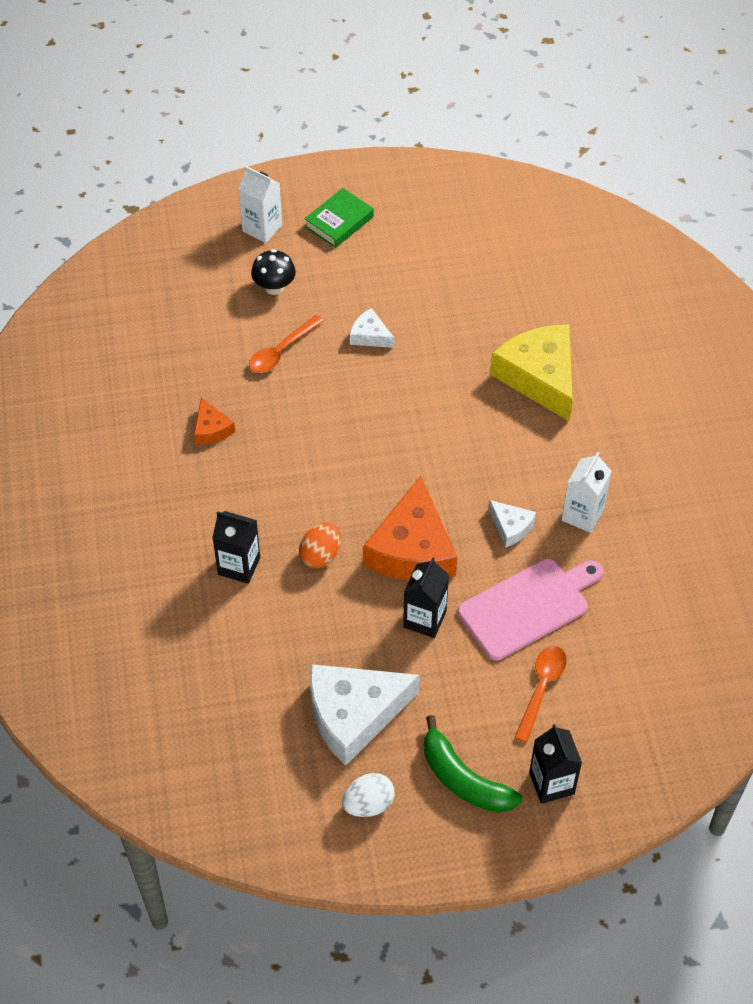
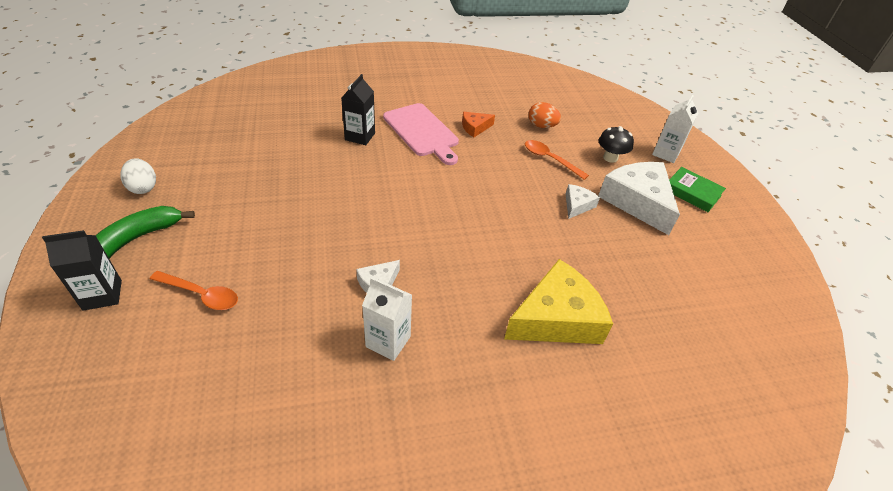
camera: 85 degrees right, 10 degrees down
orange egg [299,522,341,568] -> orange egg moved to [529,102,561,128]
white cheese [310,664,420,766] -> white cheese moved to [598,162,680,235]
orange cheese [363,476,457,580] -> none
black carton [403,557,449,638] -> none
pink cutting board [458,559,603,661] -> pink cutting board moved to [383,103,459,165]

